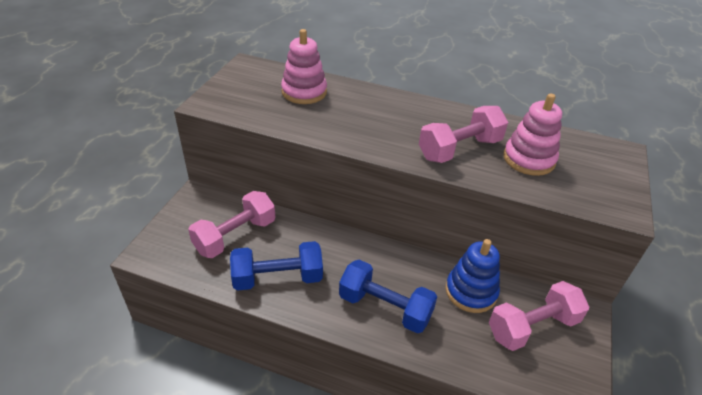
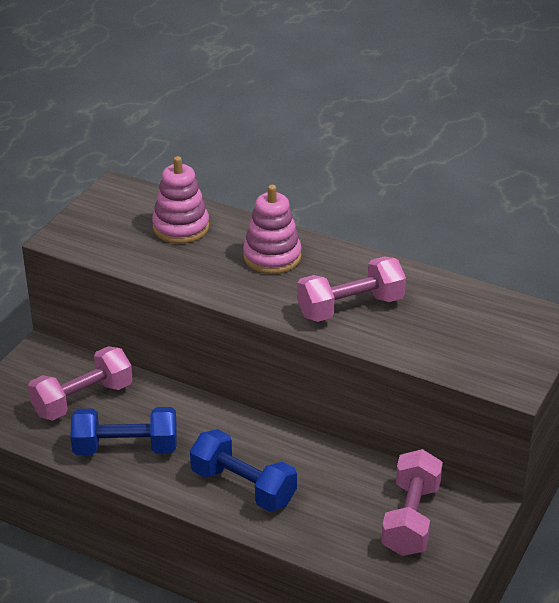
camera: 10 degrees right, 5 degrees down
blue stacking toy [446,239,500,313] -> none
pink dumbbell [489,281,589,351] -> pink dumbbell turned 60 degrees counterclockwise [381,449,443,556]
pink stacking toy [503,93,562,176] -> pink stacking toy moved to [243,185,302,274]

